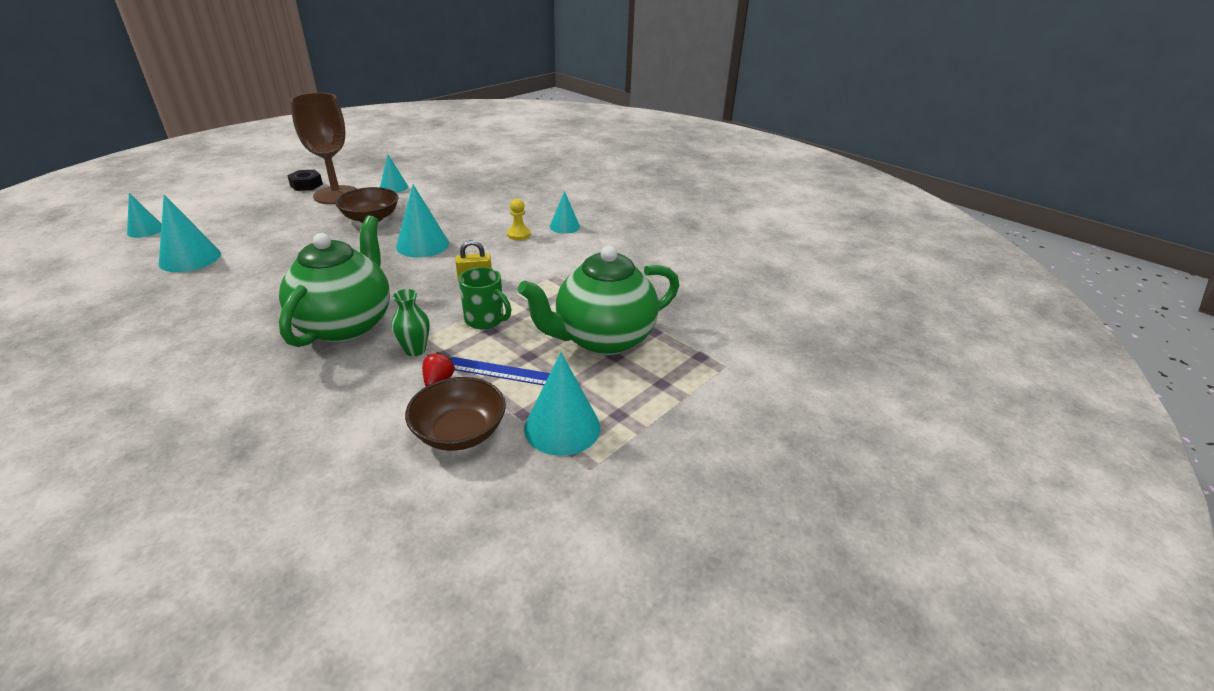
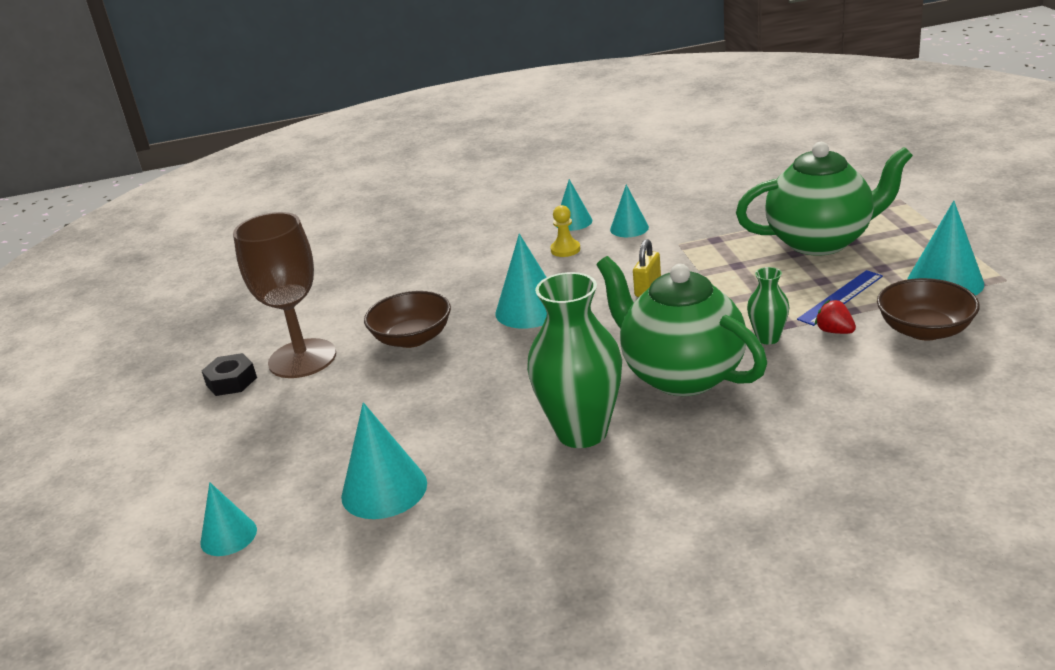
camera: 50 degrees left, 5 degrees down
turquoise cone [380,155,408,193] -> turquoise cone moved to [610,185,649,237]
green mug [459,267,511,329] -> none
green teapot [518,246,679,355] -> green teapot turned 105 degrees counterclockwise [736,142,913,256]
none -> green vase [527,272,622,448]

